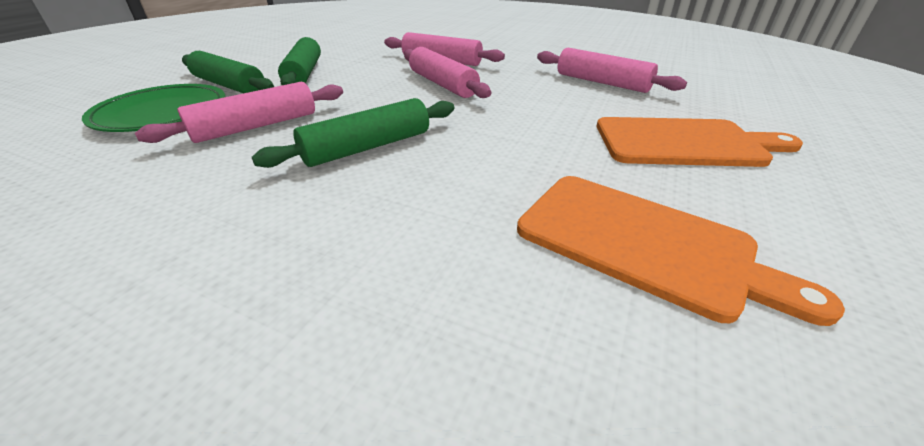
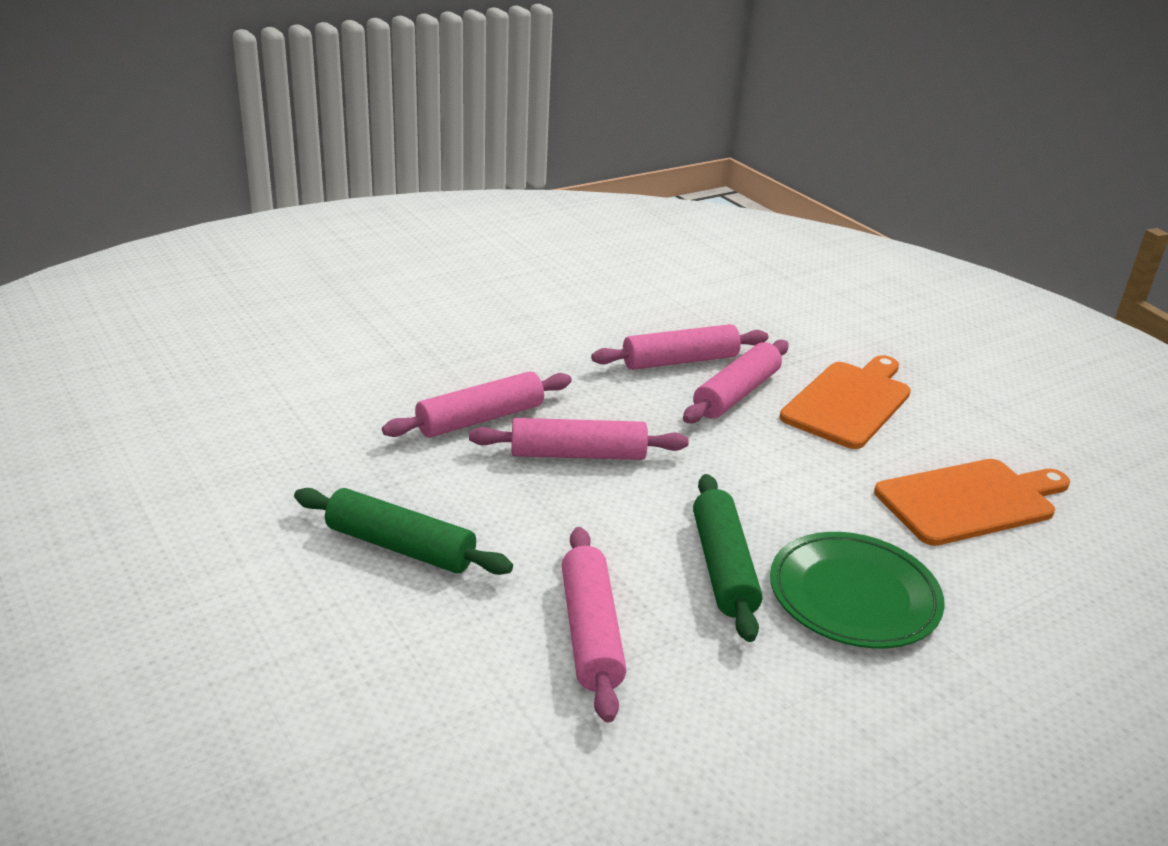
camera: 60 degrees left, 5 degrees down
green plate [82,84,225,132] -> green plate moved to [770,532,945,648]
green rolling pin [182,51,274,94] -> none
none -> pink rolling pin [683,340,789,423]

